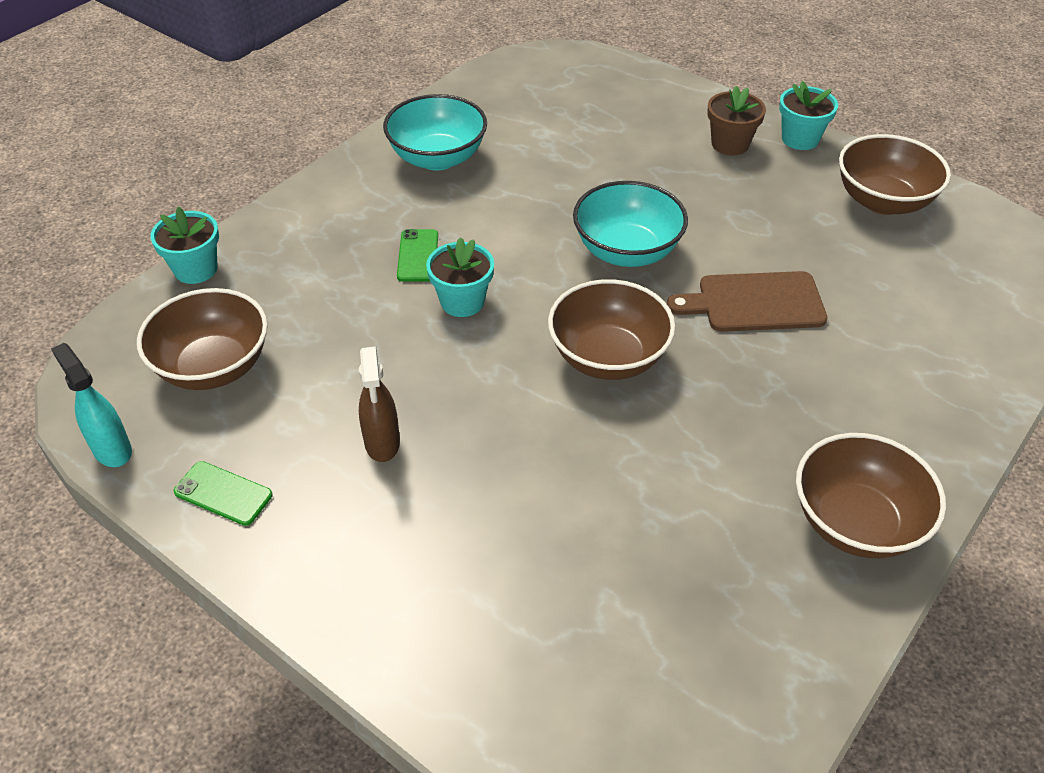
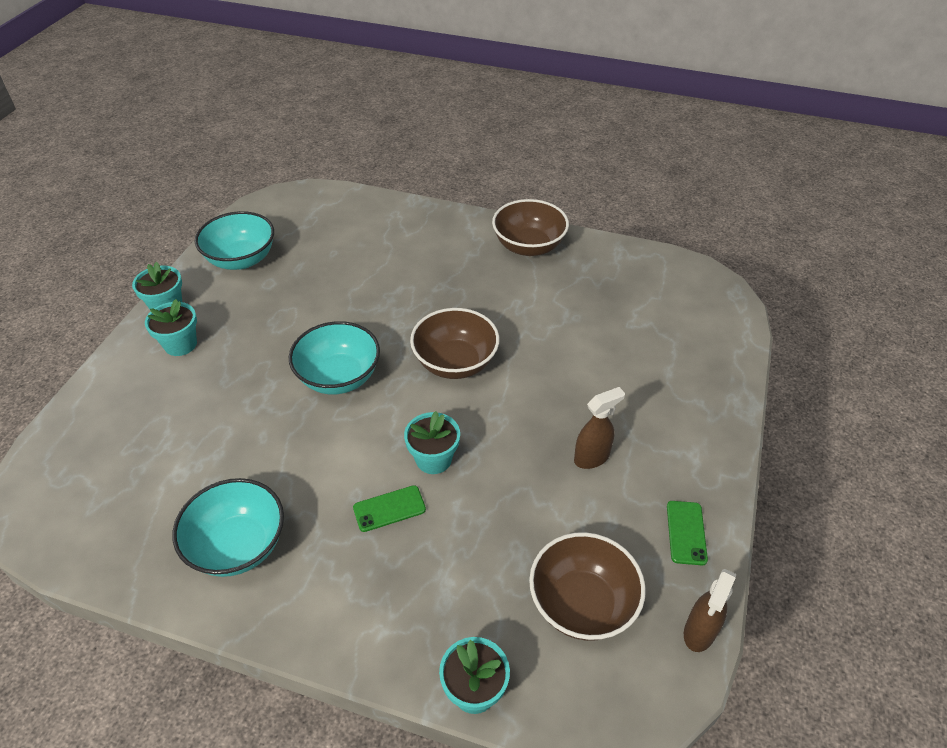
camera: 110 degrees left, 0 degrees up
turquoise spray bottle [51,343,132,467] -> brown spray bottle [684,569,736,652]
brown cutting board [667,271,828,332] -> none
brown flower pot [707,86,766,155] -> turquoise flower pot [145,299,197,356]
brown bowl [839,134,951,215] -> turquoise bowl [195,211,274,270]

